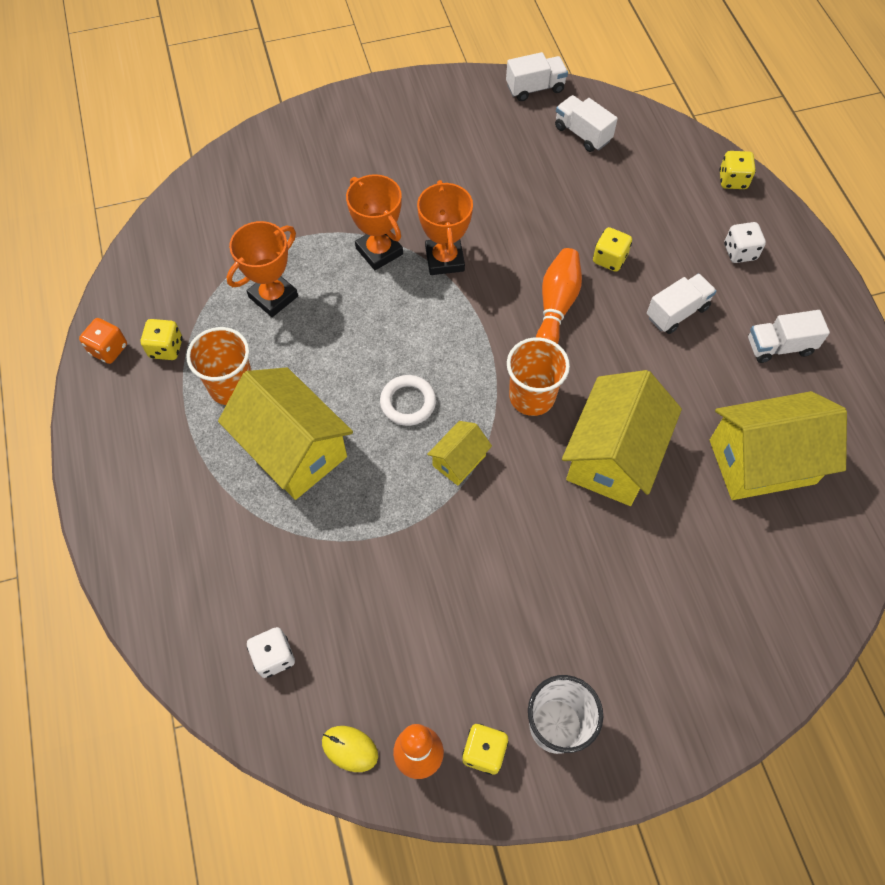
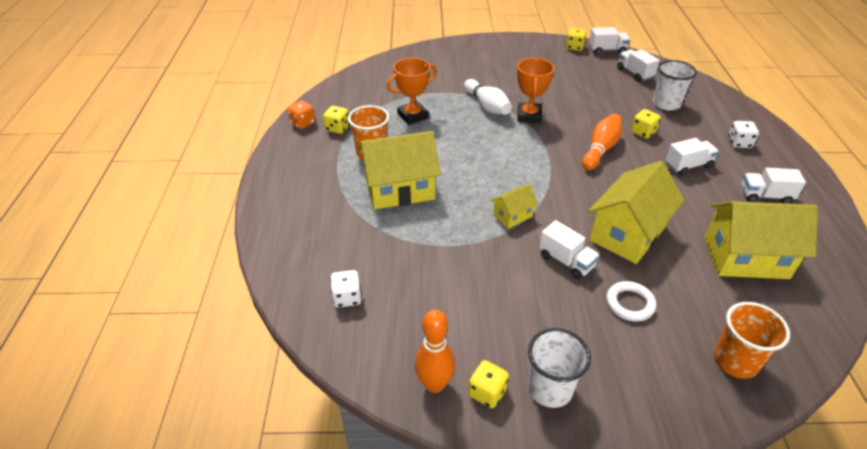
camera: 15 degrees right, 20 degrees down
yellow house [218,367,353,500] -> yellow house turned 75 degrees counterclockwise [359,131,441,209]
yellow mouse [322,726,378,772] -> none
orange trophy [346,174,403,270] -> white bowling pin [464,79,512,115]
white ring [380,375,436,426] -> white ring moved to [606,281,656,322]
orange cup [507,337,570,416] -> orange cup moved to [714,302,790,379]
yellow dice [719,151,756,189] -> yellow dice moved to [566,28,587,51]
none -> white truck [539,220,600,279]
none -> white cup [653,60,697,110]

